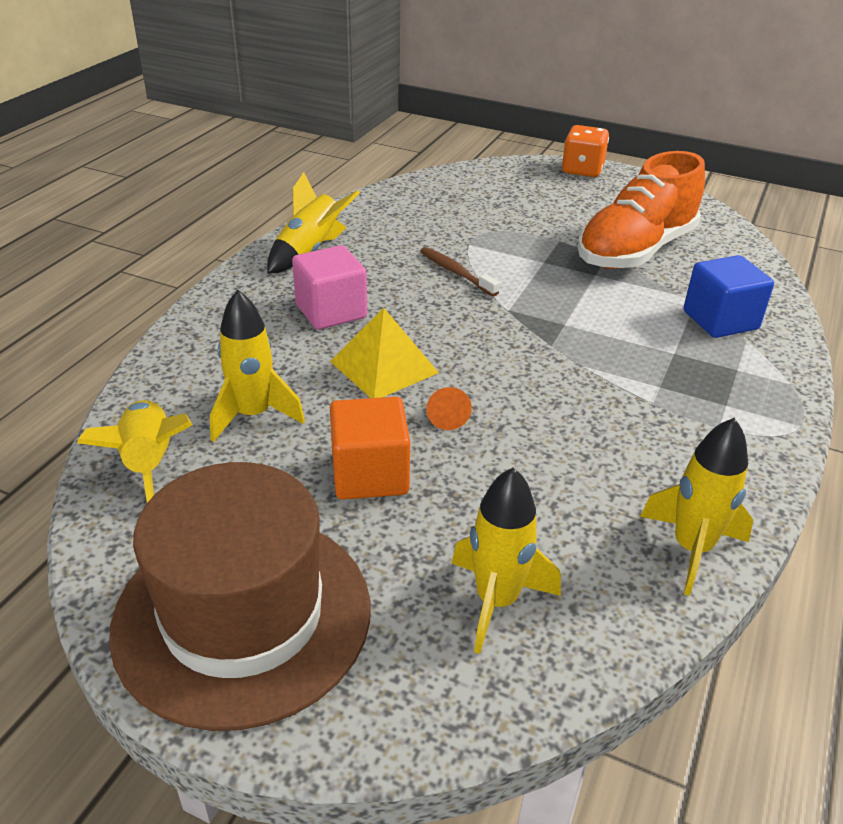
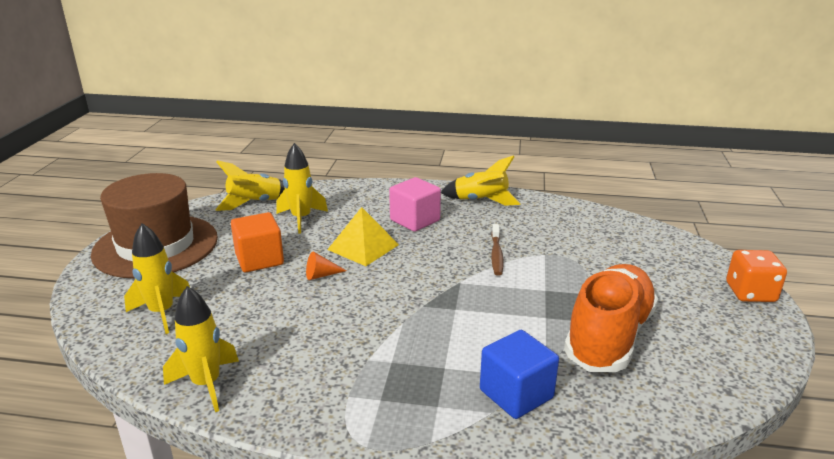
camera: 75 degrees right, 10 degrees down
brown toothbrush [420,247,500,296] -> brown toothbrush turned 150 degrees clockwise [491,224,503,276]
orange shoe [577,151,705,269] -> orange shoe turned 90 degrees clockwise [564,264,658,372]

